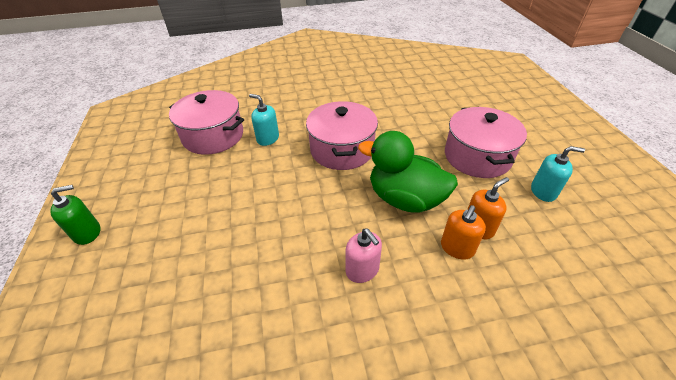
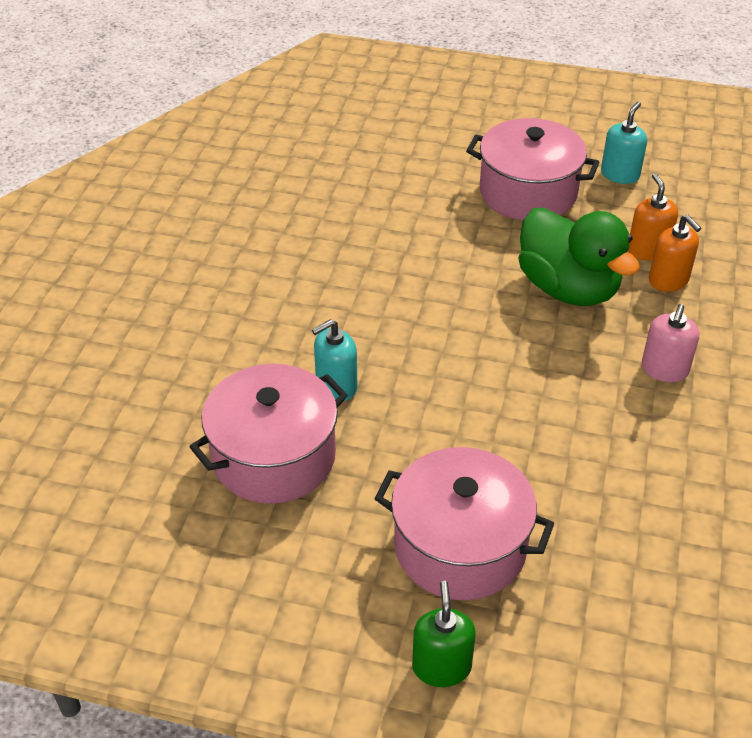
camera: 65 degrees left, 0 degrees up
pink pot [306,101,378,170] -> pink pot moved to [374,447,554,601]
pink soap dispenser [346,229,382,283] -> pink soap dispenser turned 120 degrees clockwise [642,304,699,382]
green duck [358,131,458,212] -> green duck turned 90 degrees counterclockwise [519,208,640,306]

